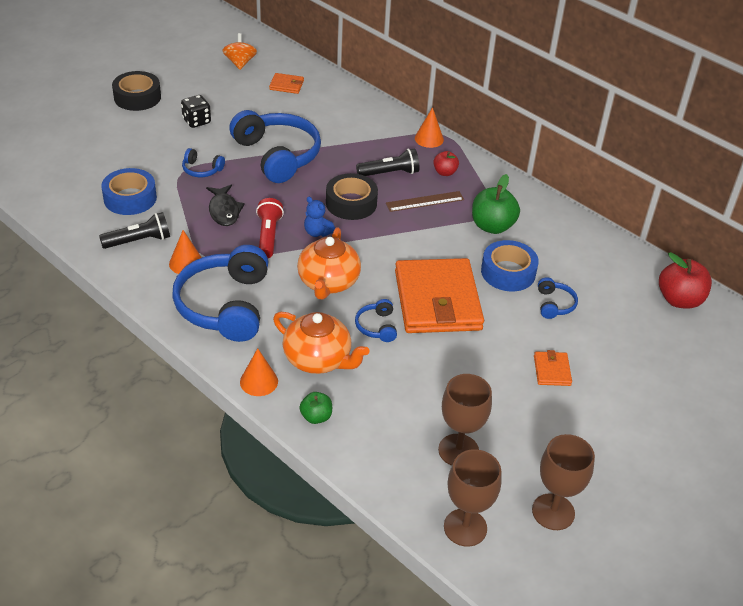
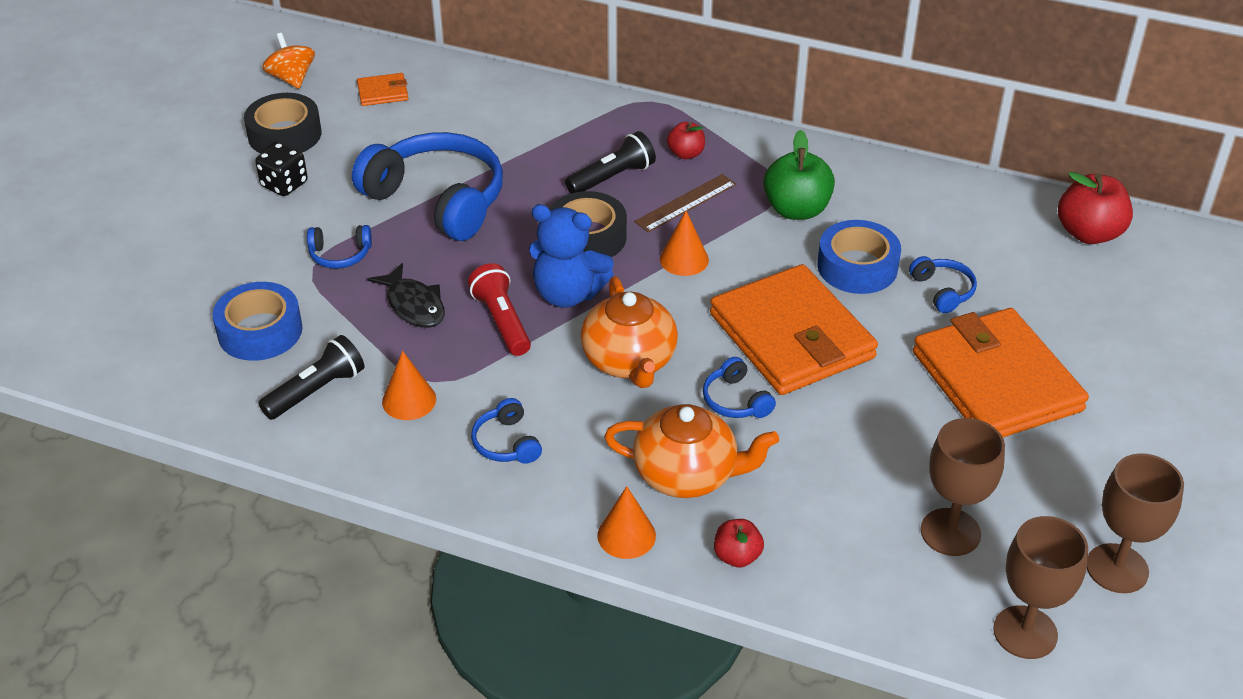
camera: 20 degrees left, 0 degrees up
black tape [112,71,161,111] -> black tape moved to [244,93,322,153]
blue headphones [172,245,268,342] -> blue headphones [471,398,542,464], size x0.44
green apple [299,392,332,424] -> red apple [714,519,764,568]
blue teddy bear [304,197,335,237] -> blue teddy bear [529,204,614,308], size x1.76
orange cone [415,107,444,148] -> orange cone moved to [660,211,709,276]
orange wallet [534,350,572,386] -> orange wallet [913,308,1089,437], size x2.43

